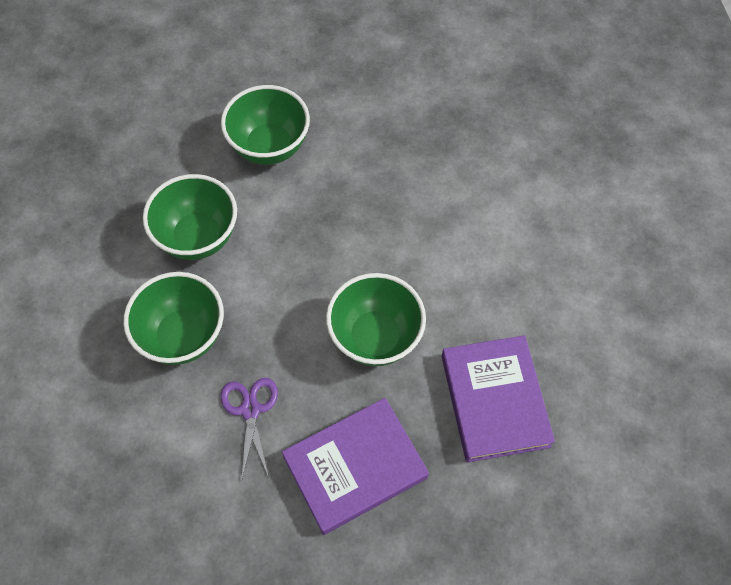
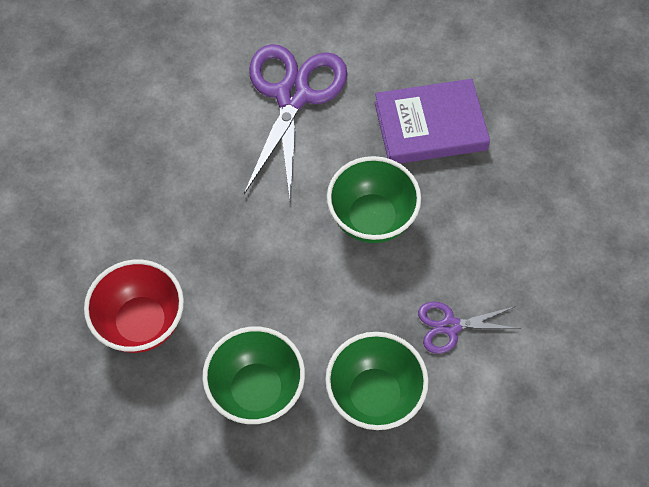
camera: 90 degrees left, 0 degrees up
green bowl [221,85,310,165] -> red bowl [84,260,184,353]
purple book [282,398,429,535] -> none
none -> purple scissors [244,44,347,199]

